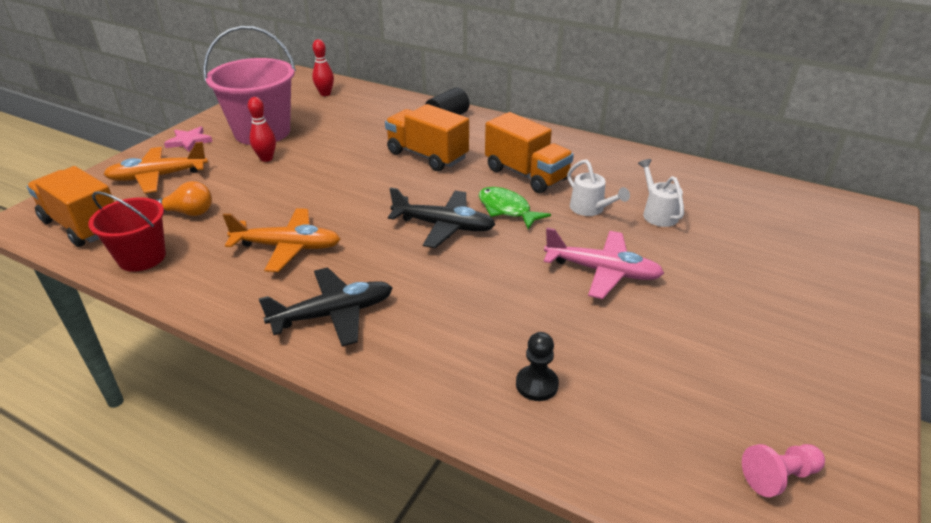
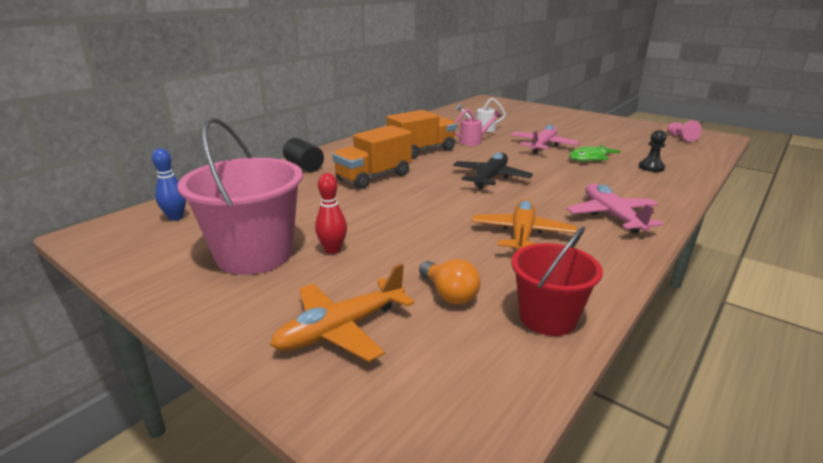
camera: 80 degrees left, 10 degrees down
orange truck [27,166,114,247] -> none
orange plane [103,142,208,193] -> orange plane turned 60 degrees clockwise [270,264,415,362]
orange light bulb [156,181,212,216] -> orange light bulb turned 135 degrees clockwise [419,259,480,304]
pink star [164,126,213,152] -> none
black plane [259,267,393,346] -> pink plane [567,183,663,234]
red bowling pin [312,39,334,96] -> blue bowling pin [152,148,186,221]
green fish [479,187,551,229] -> green fish moved to [569,145,621,162]
white watering can [567,159,630,216] -> pink watering can [455,109,502,145]

